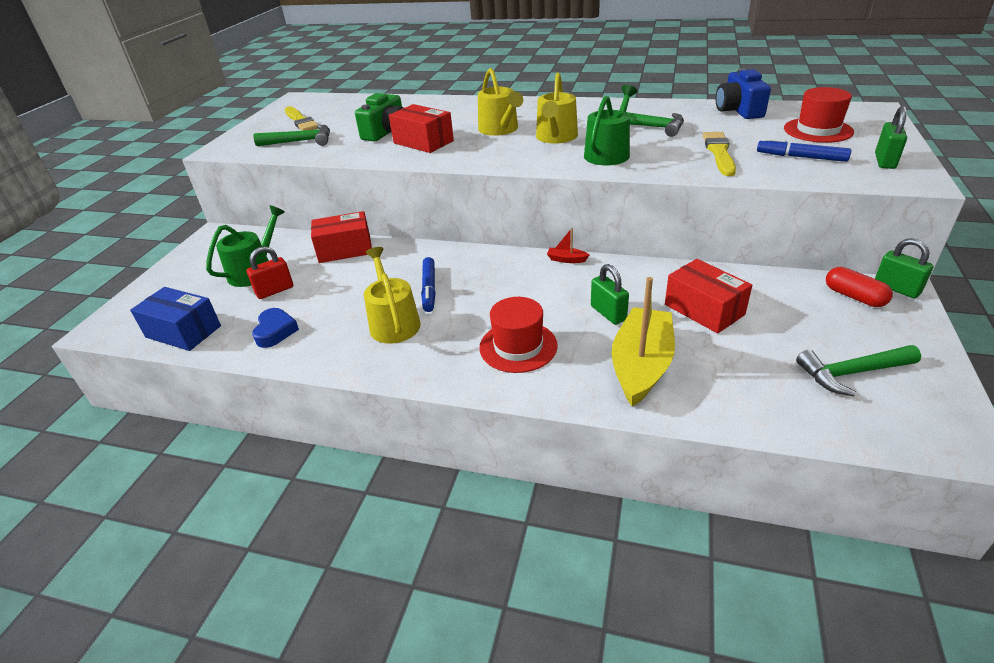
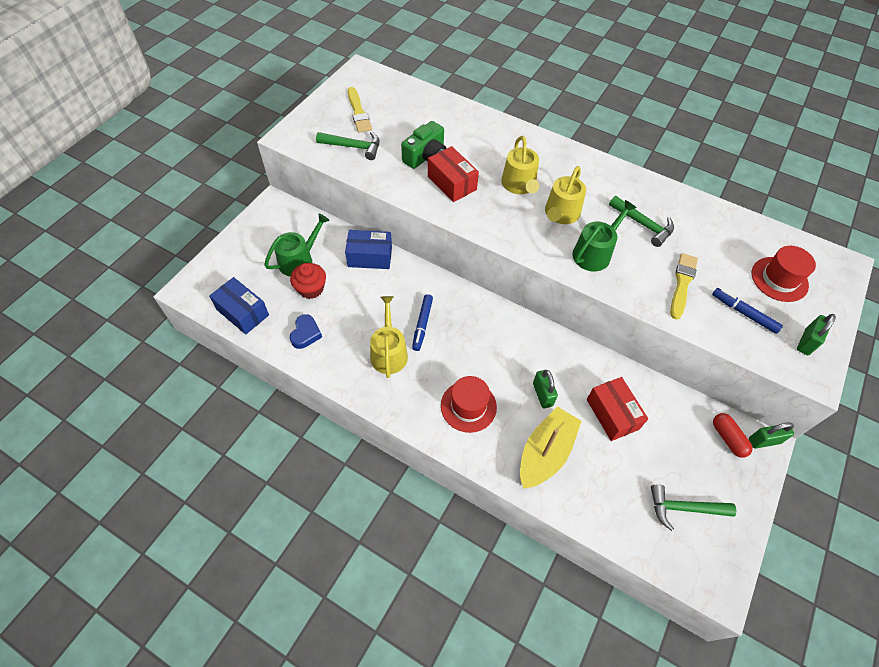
camera: 10 degrees right, 20 degrees up
red padlock [247,246,293,299] -> red cupcake [290,263,326,299]
red box [311,211,372,263] -> blue box [345,230,392,269]
red boat [547,228,589,263] -> none
blue camera [716,68,771,119] -> none
green padlock [875,238,933,298] -> green padlock turned 75 degrees counterclockwise [749,422,794,449]

